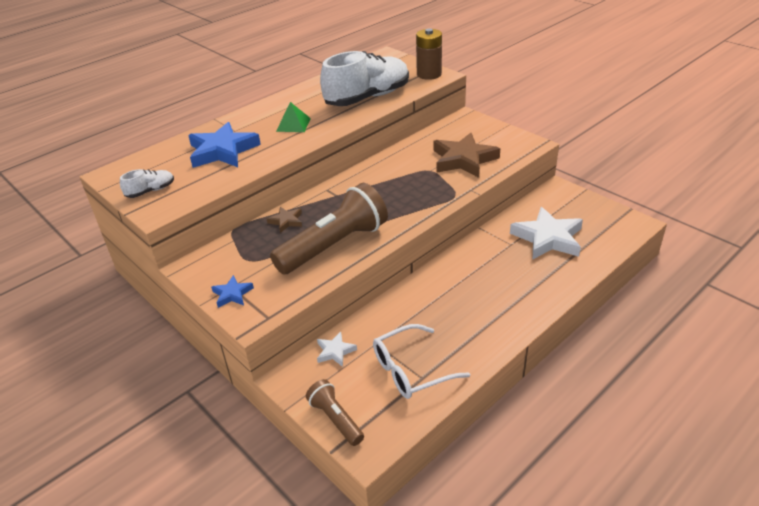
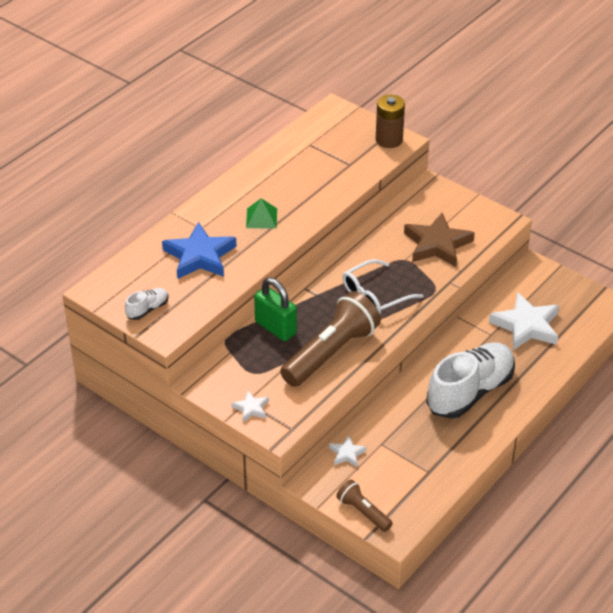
camera: 10 degrees left, 5 degrees up
blue star [211,275,254,308] -> white star [231,391,269,422]
brown star [267,207,302,233] -> green padlock [254,278,297,341]
white shoe [320,51,409,106] -> white shoe moved to [426,342,515,419]
white glasses [373,324,470,399] -> white glasses moved to [342,259,424,314]

